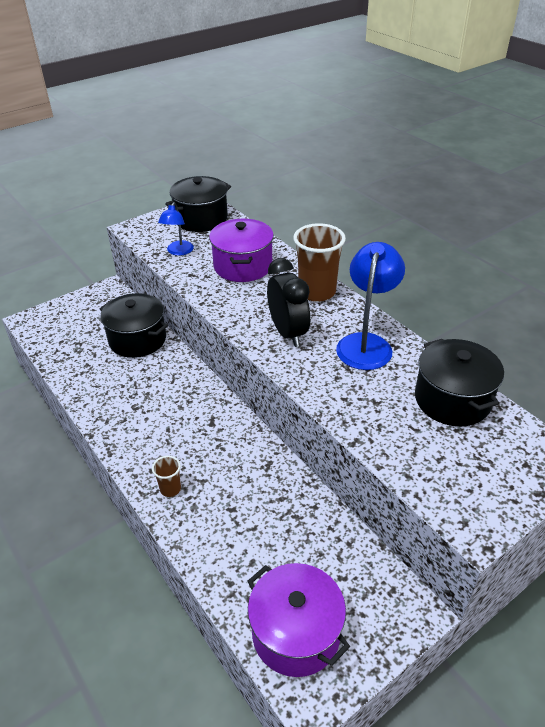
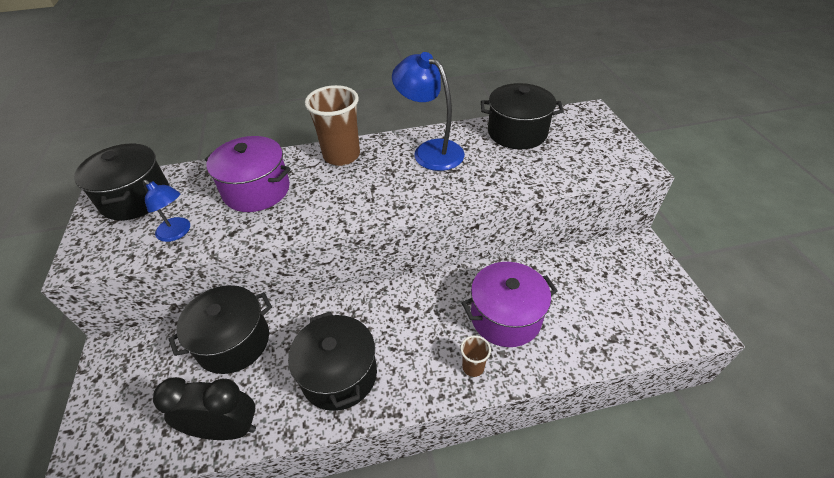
camera: 65 degrees left, 5 degrees up
purple pot [248,563,350,677] -> purple pot moved to [462,262,558,347]
black clock [267,258,310,347] -> black clock moved to [153,377,256,440]
none -> black pot [288,312,377,411]

